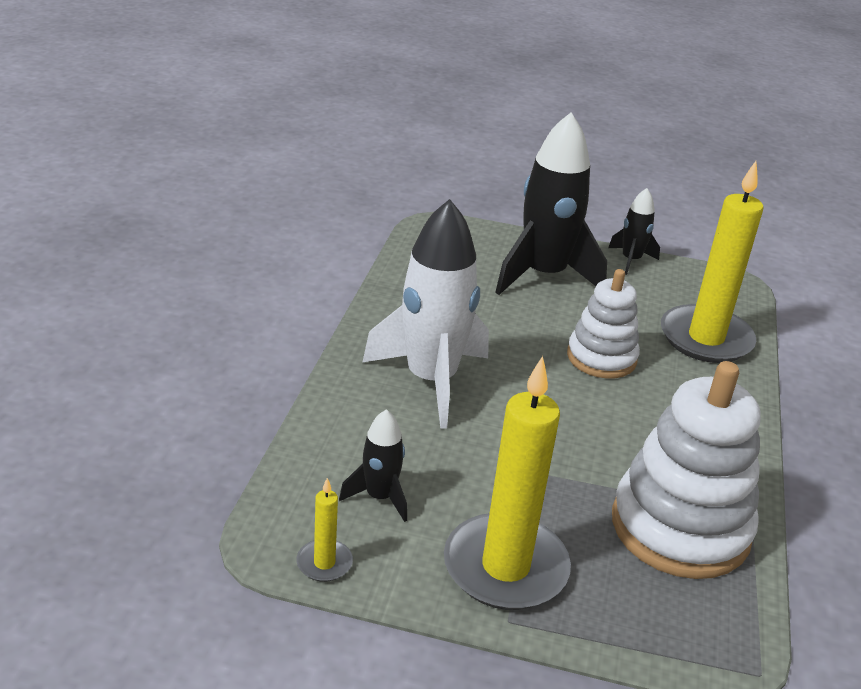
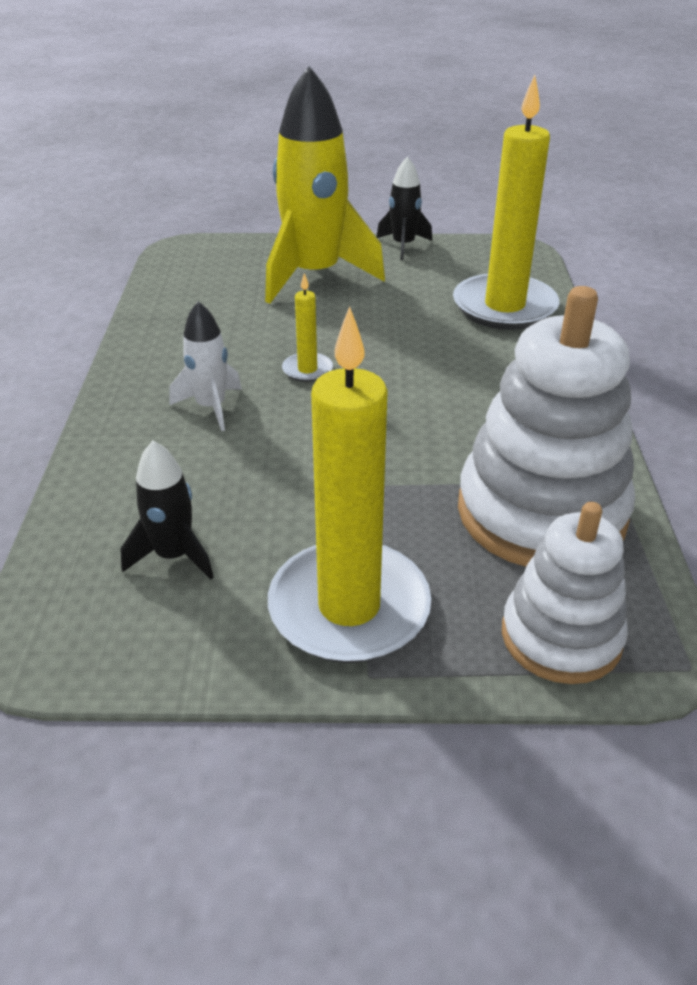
camera: 10 degrees left, 5 degrees up
yellow candle [296,478,353,582] -> yellow candle moved to [282,273,333,382]
white rocket [363,199,489,429] -> white rocket [169,301,242,431], size x0.48
black rocket [495,113,607,295] -> yellow rocket [265,66,385,304]
white stacking toy [567,269,640,379] -> white stacking toy moved to [502,502,628,684]

